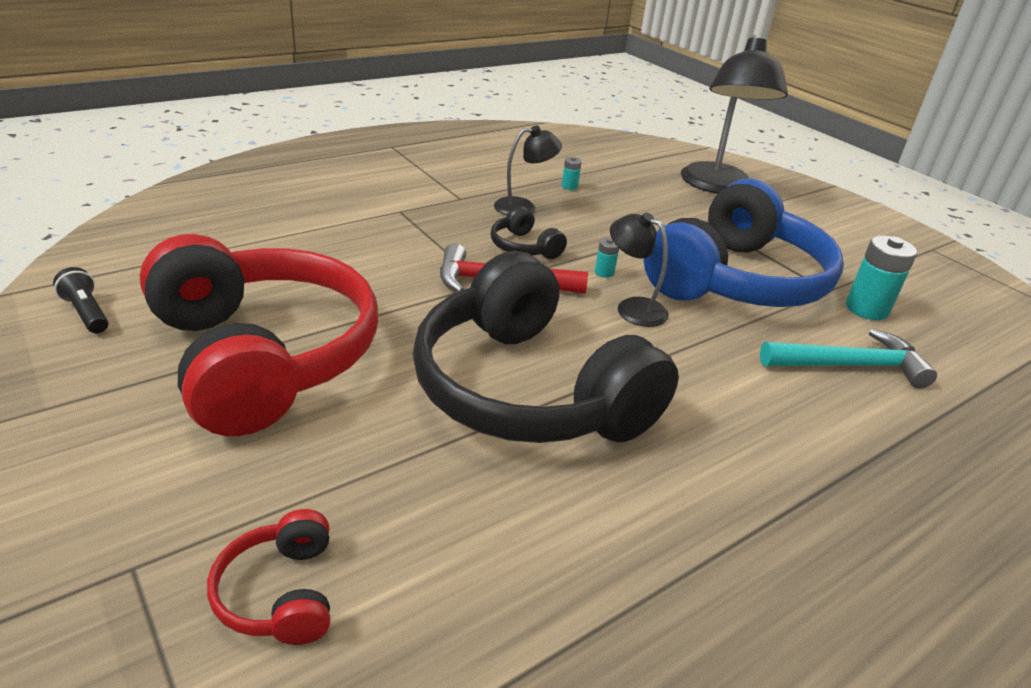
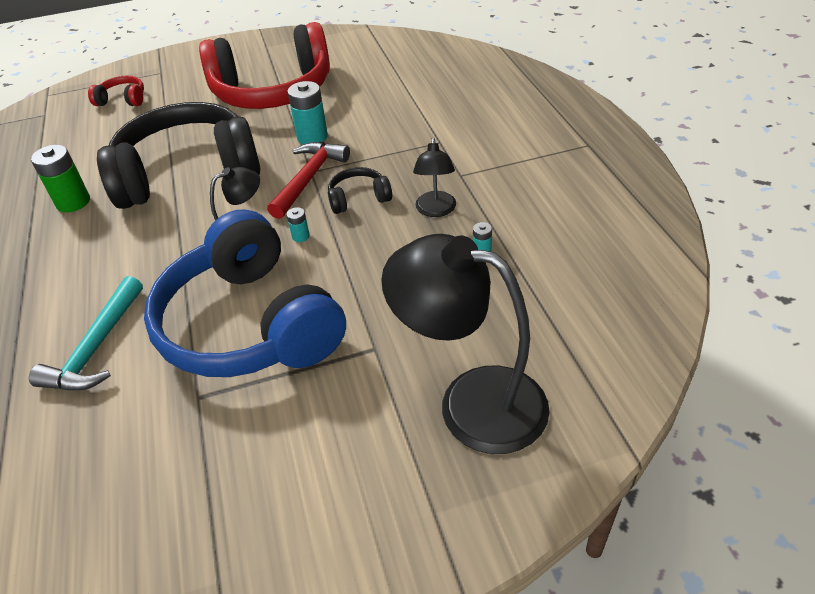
camera: 115 degrees right, 10 degrees up
black flashlight [53,267,109,333] -> none
turquoise battery [846,236,917,320] -> turquoise battery moved to [287,81,328,144]
none -> green battery [31,145,90,212]

